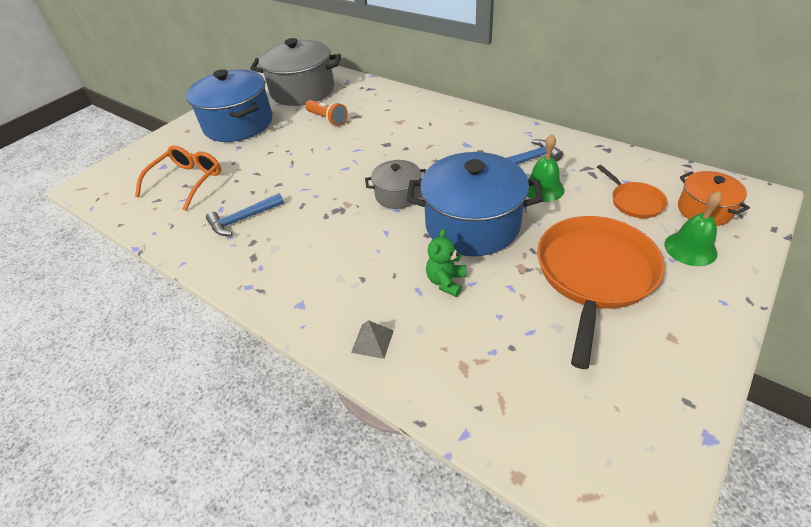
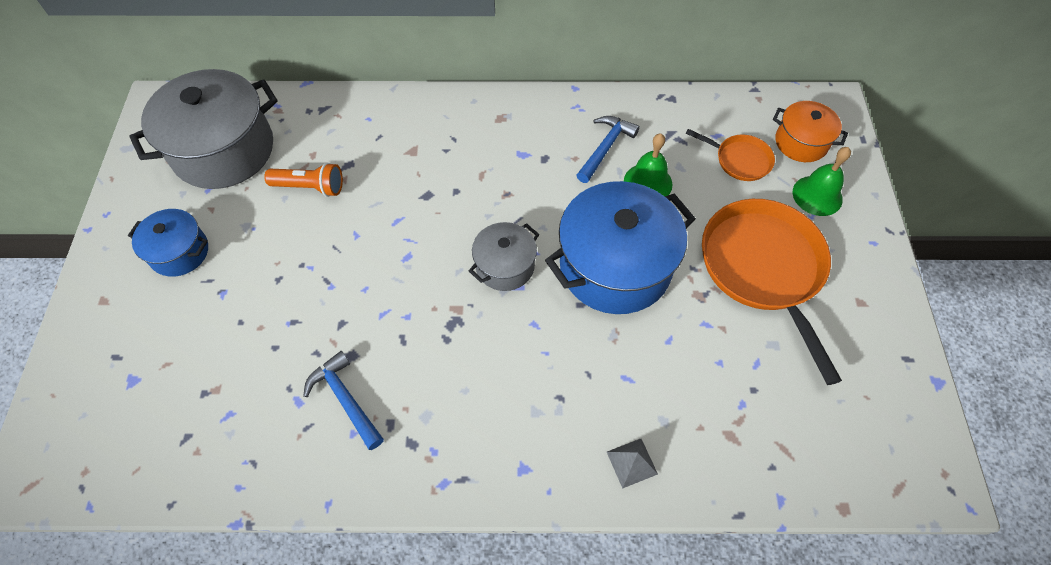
camera: 40 degrees left, 15 degrees up
orange glasses [135,145,221,211] -> none
blue pot [186,69,272,142] -> blue pot [128,209,208,277], size x0.53
blue hammer [206,193,284,236] -> blue hammer turned 120 degrees clockwise [303,351,384,450]
green teddy bear [426,229,466,297] -> none

